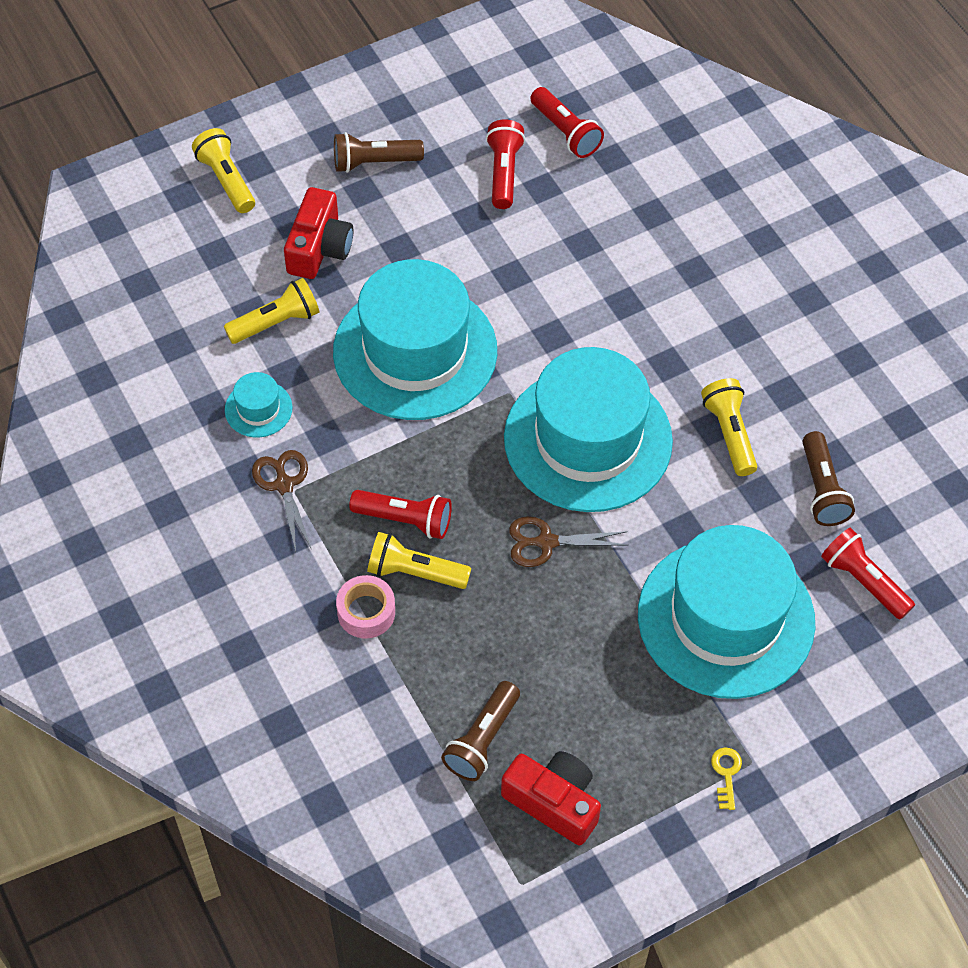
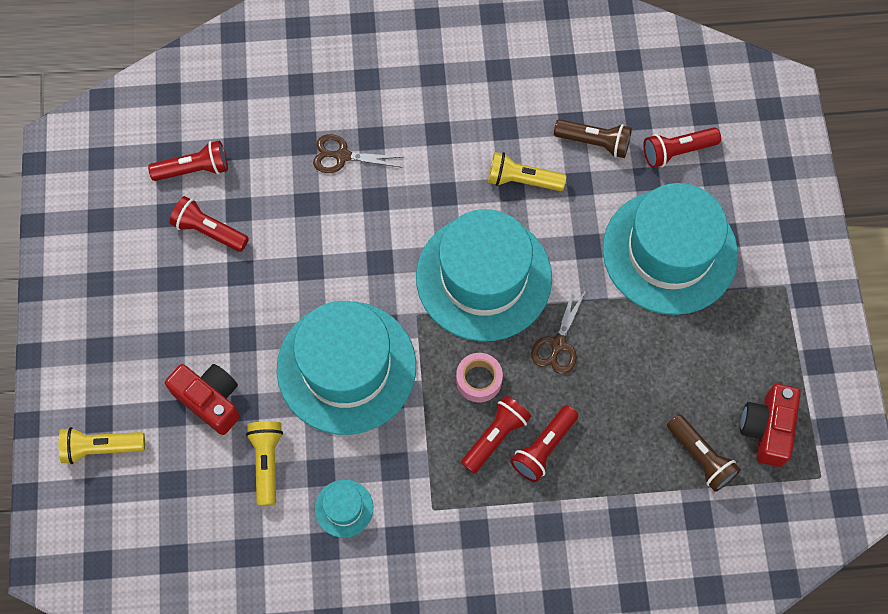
camera: 65 degrees left, 10 degrees up
brown scissors [252,450,312,552] -> brown scissors moved to [313,134,403,173]
brown flashlight [334,132,424,173] -> none
pink tape [336,575,395,638] -> pink tape moved to [456,353,503,402]
yellow flashlight [367,532,471,589] -> red flashlight [511,405,578,482]
red camera [501,751,601,845] -> red camera turned 45 degrees counterclockwise [740,384,801,467]
yellow key [711,748,742,810] -> none

